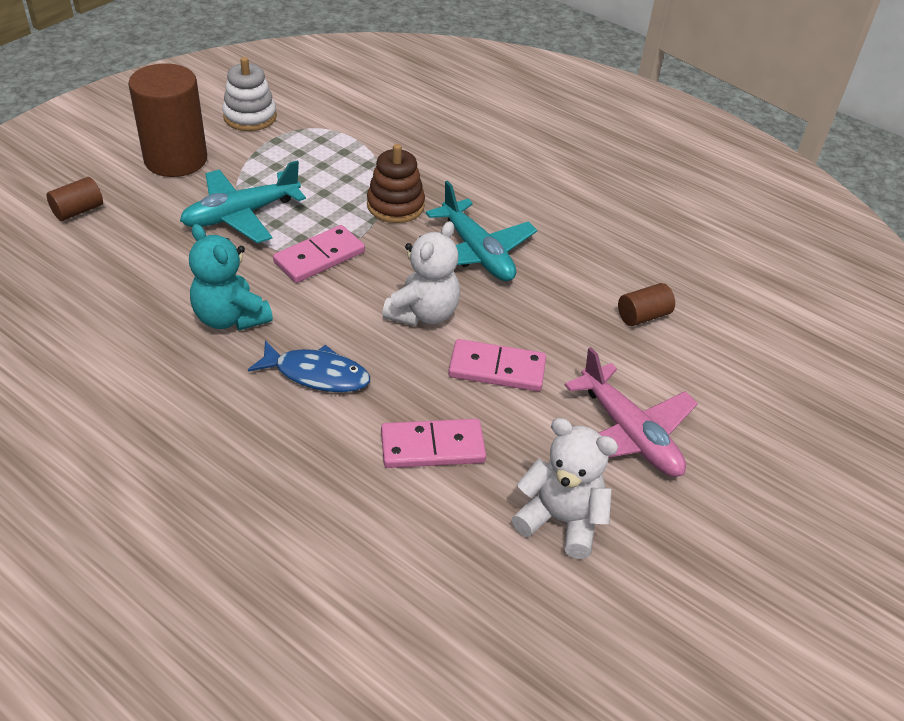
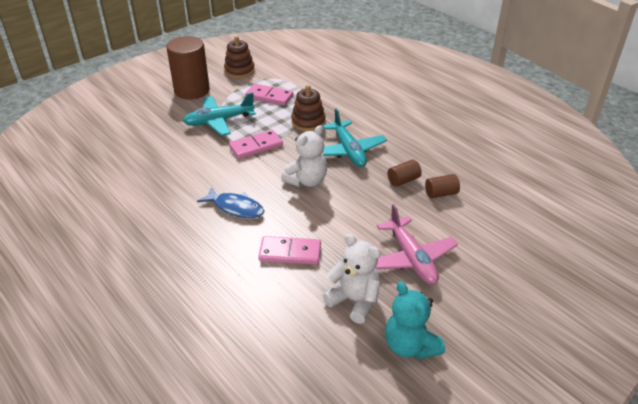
camera: 15 degrees right, 5 degrees down
brown cylinder [47,177,103,221] -> brown cylinder moved to [387,160,422,187]
turquoise teddy bear [189,224,273,330] -> turquoise teddy bear moved to [385,281,445,359]
white stacking toy [222,57,277,131] -> brown stacking toy [224,36,255,78]
pink domino [448,339,546,391] -> pink domino moved to [245,84,293,106]

